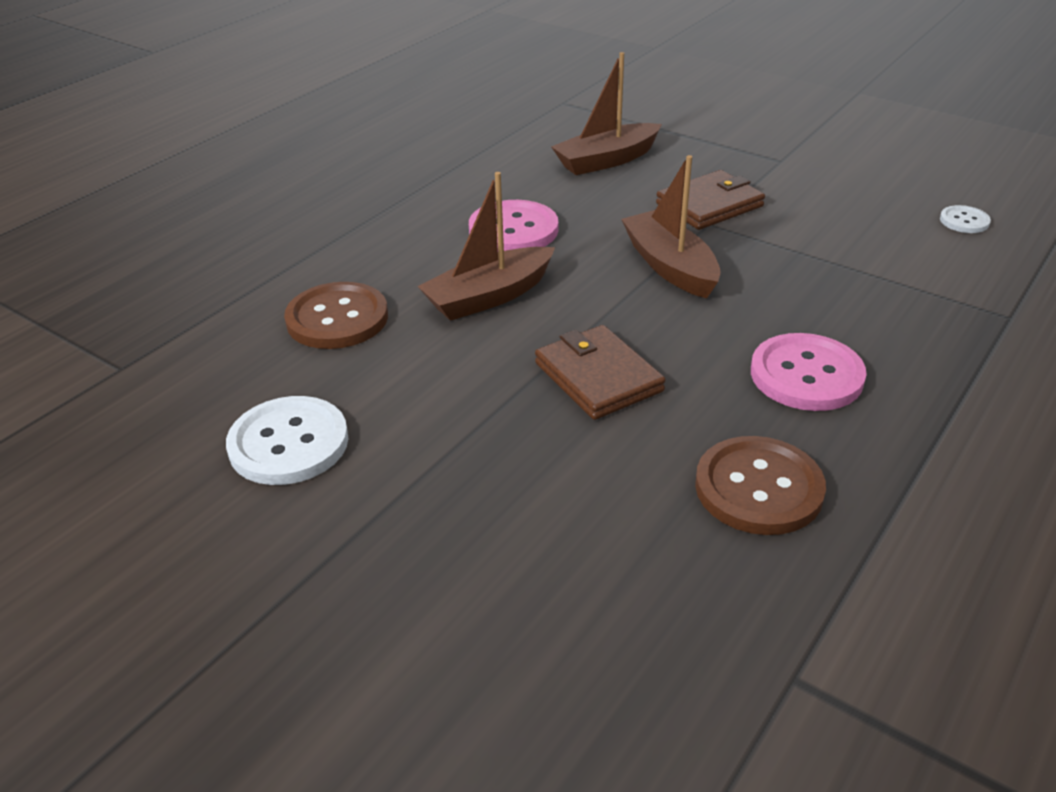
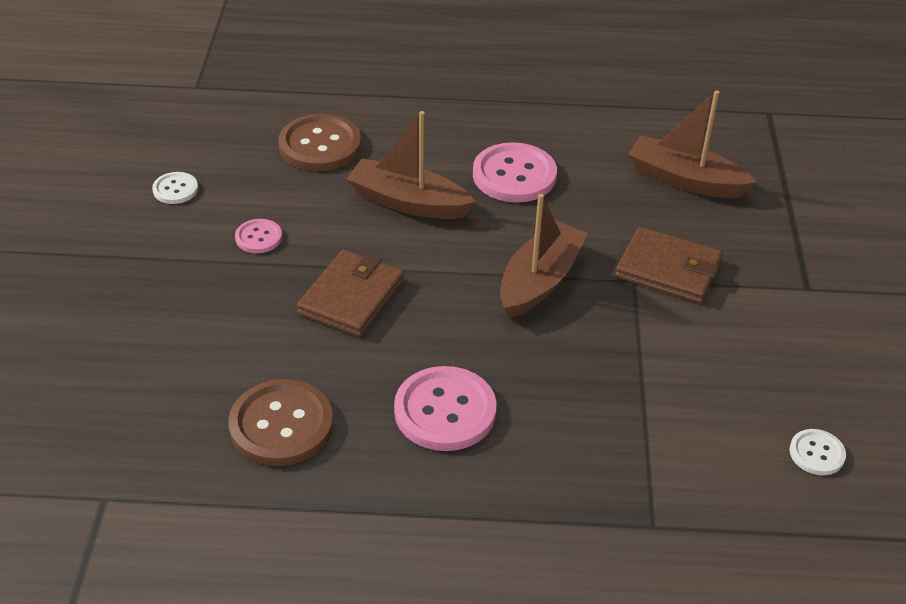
camera: 55 degrees right, 5 degrees up
white button [226,396,349,485] -> white button [152,172,198,204], size x0.52
none -> pink button [235,219,282,253]

